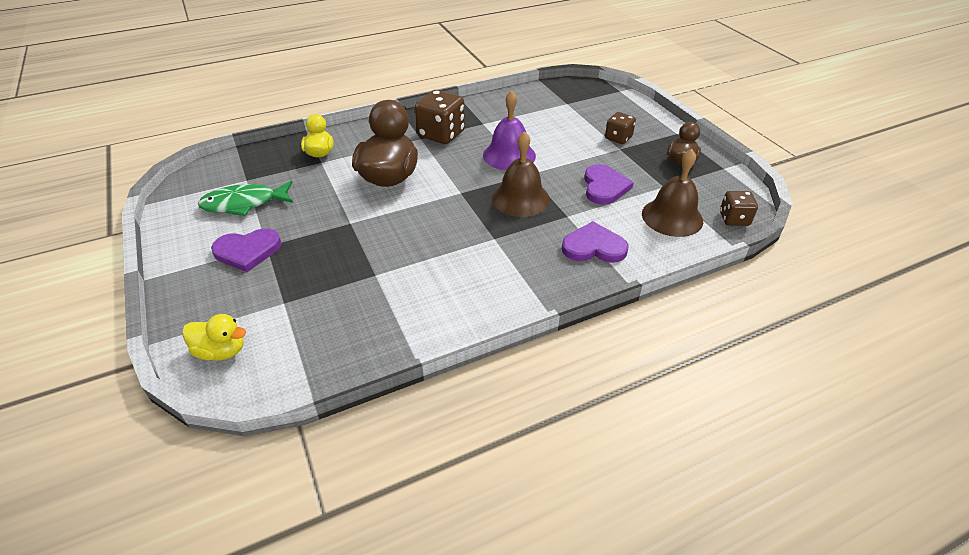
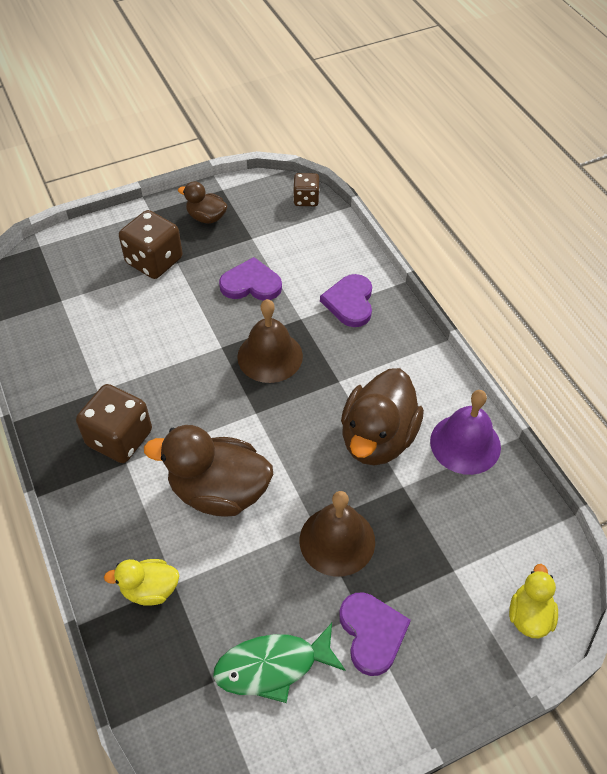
camera: 90 degrees left, 10 degrees up
green fish [198,181,293,216] -> green fish turned 90 degrees clockwise [213,623,346,703]
purple bell [483,90,536,170] -> purple bell moved to [430,390,501,475]
brown dice [605,112,636,144] -> brown dice [119,210,183,279], size x1.71
brown bell [642,149,703,237] -> brown bell moved to [300,491,375,577]
none -> brown duck [341,368,424,465]

